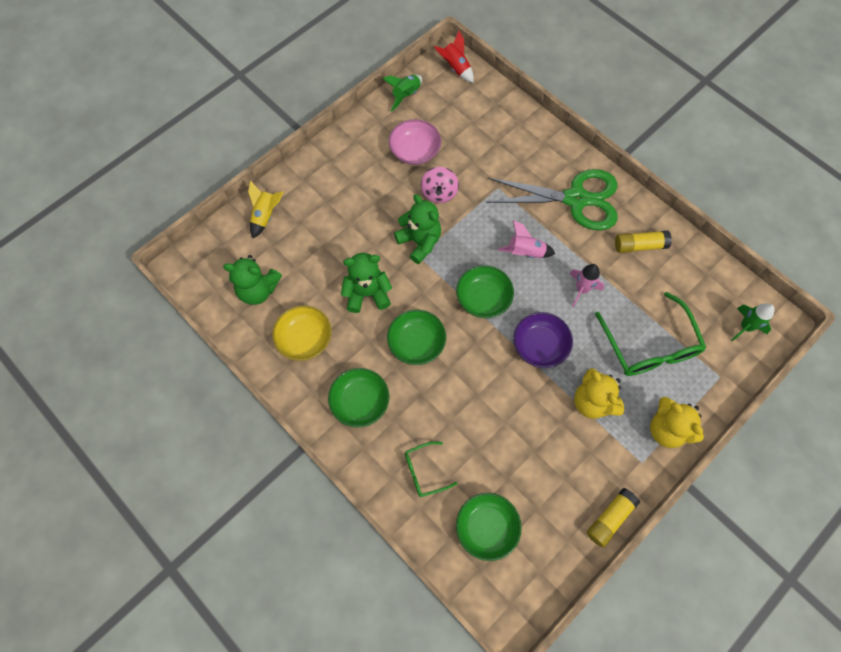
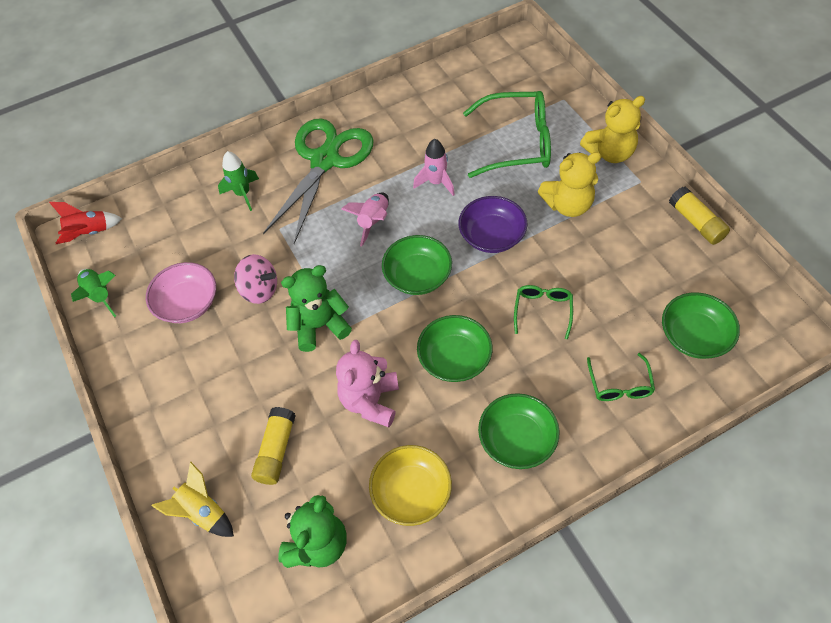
camera: 70 degrees left, 10 degrees down
green teddy bear [341,253,392,313] -> pink teddy bear [336,340,399,427]
yellow glue stick [615,231,672,253] -> yellow glue stick moved to [251,407,296,485]
green rocket [731,303,775,341] -> green rocket moved to [218,151,259,211]
none -> green glasses [514,285,573,339]

